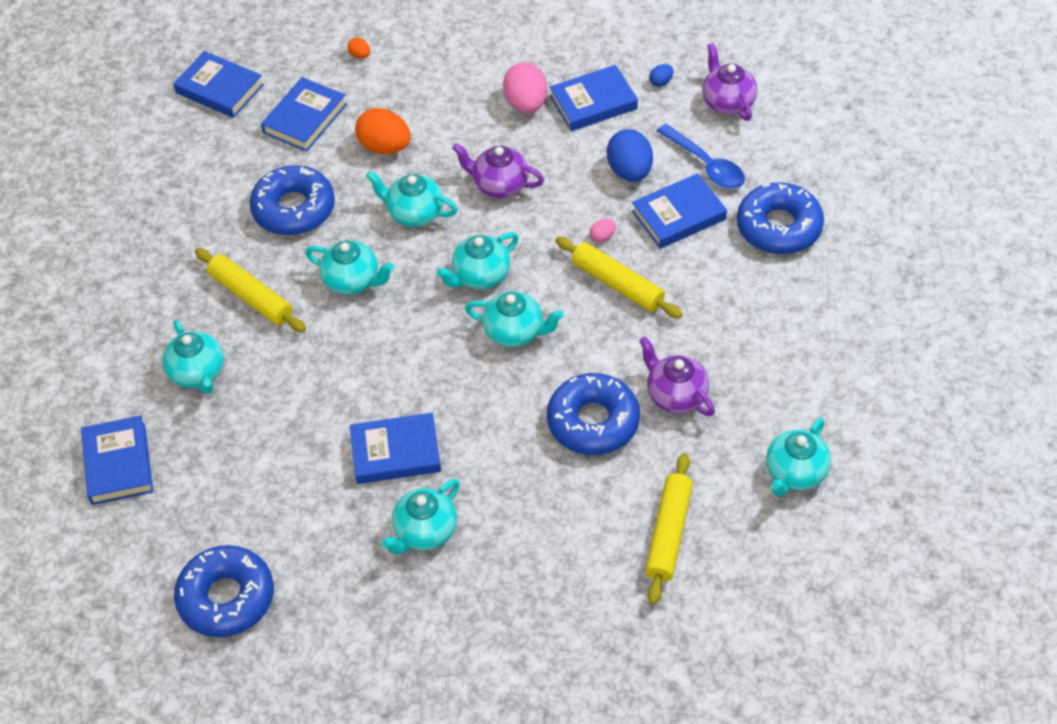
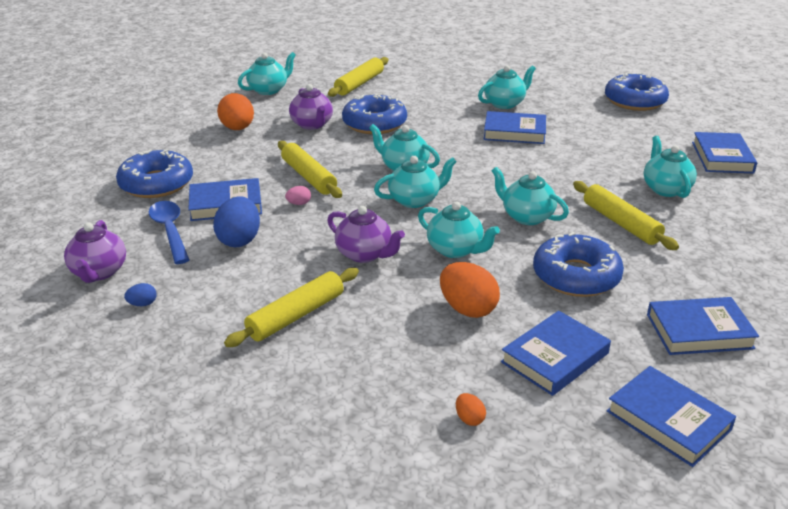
camera: 165 degrees left, 20 degrees down
pink egg [503,62,547,113] -> yellow rolling pin [224,268,359,347]
blue book [550,65,638,131] -> blue book moved to [647,297,759,355]
none -> orange egg [217,93,254,130]

